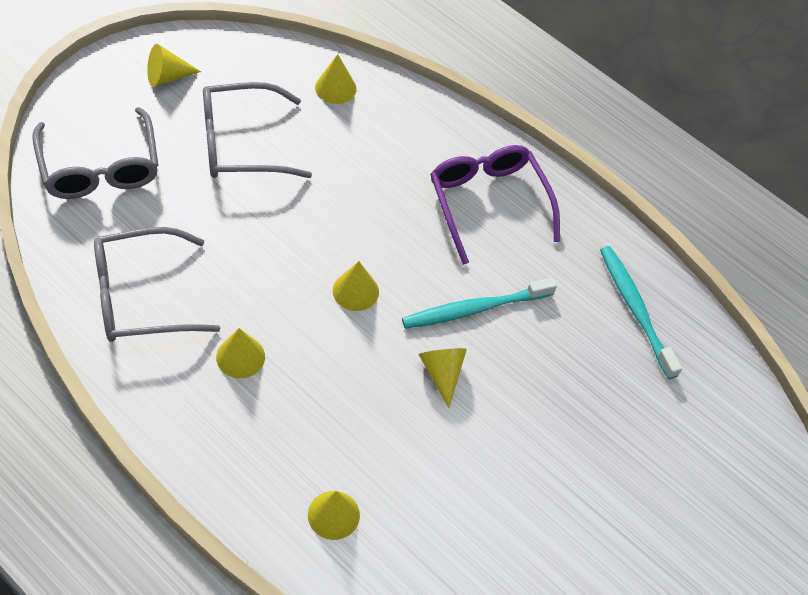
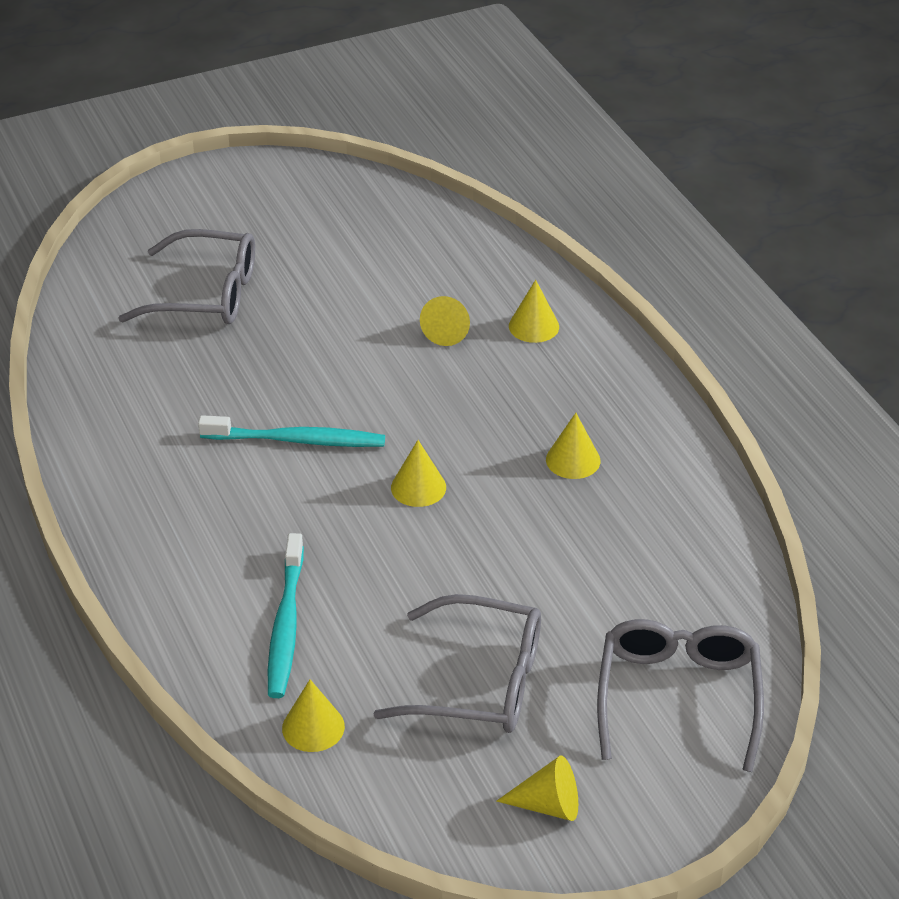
camera: 150 degrees left, 15 degrees down
grey glasses [94,227,220,342] -> grey glasses moved to [119,229,255,324]
yellow cone [418,348,467,408] -> yellow cone moved to [420,296,470,346]
purple glasses [430,145,560,265] -> none
turquoise toothbrush [600,246,682,379] -> turquoise toothbrush moved to [268,533,304,698]

